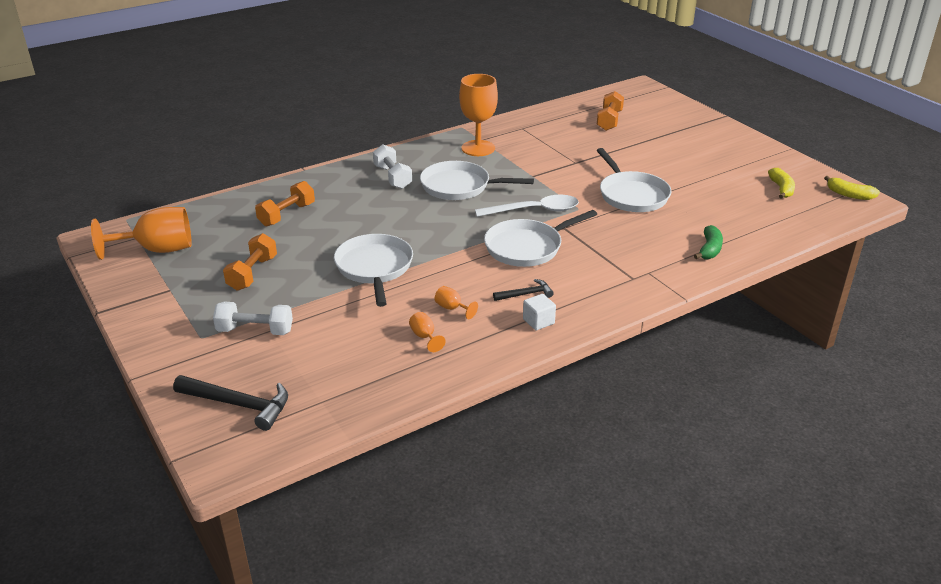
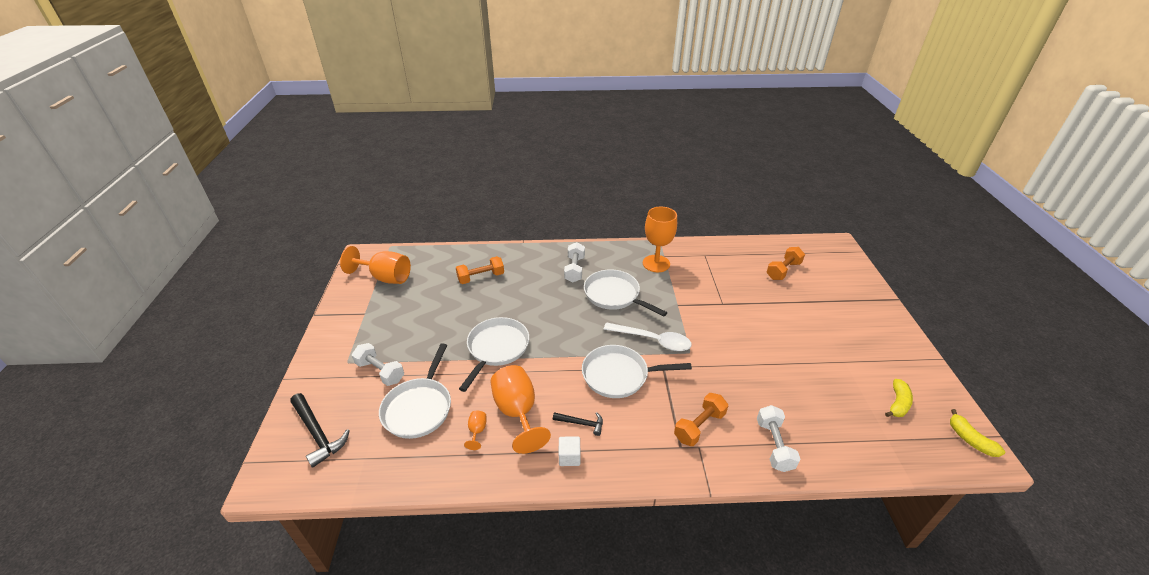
camera: 30 degrees right, 5 degrees up
orange dumbbell [223,233,277,291] -> orange dumbbell moved to [674,393,728,446]
orange goblet [435,286,478,319] -> orange goblet [490,365,551,454], size x2.33
white pan [596,148,672,212] -> white pan moved to [379,343,451,439]
green banana [694,225,723,259] -> white dumbbell [757,405,800,472]

